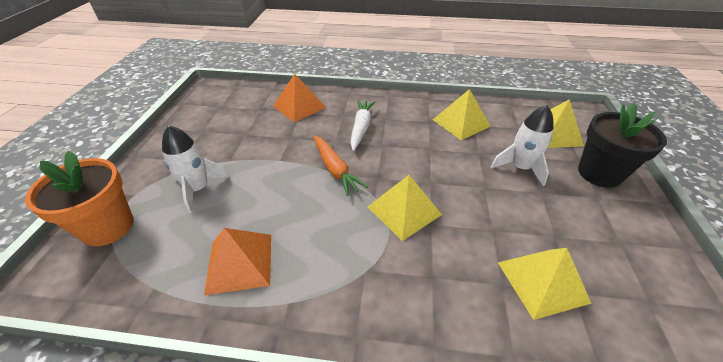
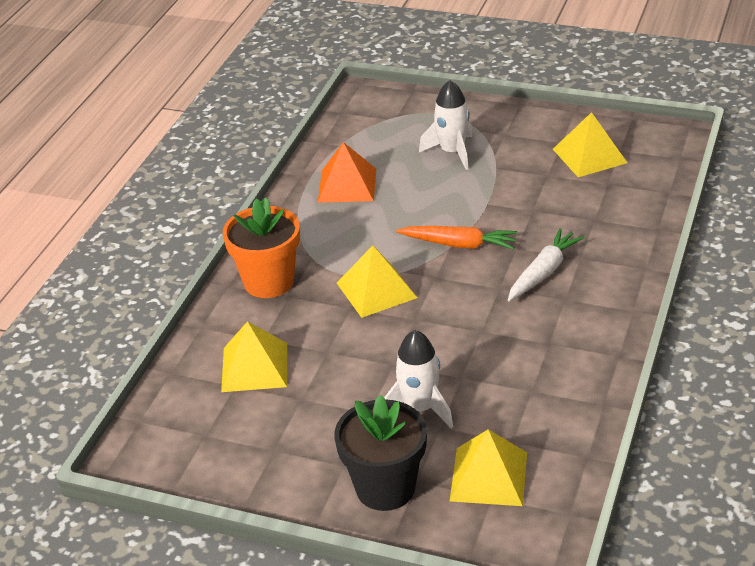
camera: 105 degrees right, 5 degrees down
orange flower pot [25,151,134,247] -> orange flower pot moved to [223,198,300,298]
orange pyramid [273,74,326,122] -> none
orange carrot [313,135,368,196] -> orange carrot turned 150 degrees counterclockwise [396,226,517,249]
white carrot [350,100,375,151] -> white carrot turned 75 degrees counterclockwise [508,228,584,301]
yellow pyramid [433,89,491,140] -> yellow pyramid moved to [553,112,627,177]

